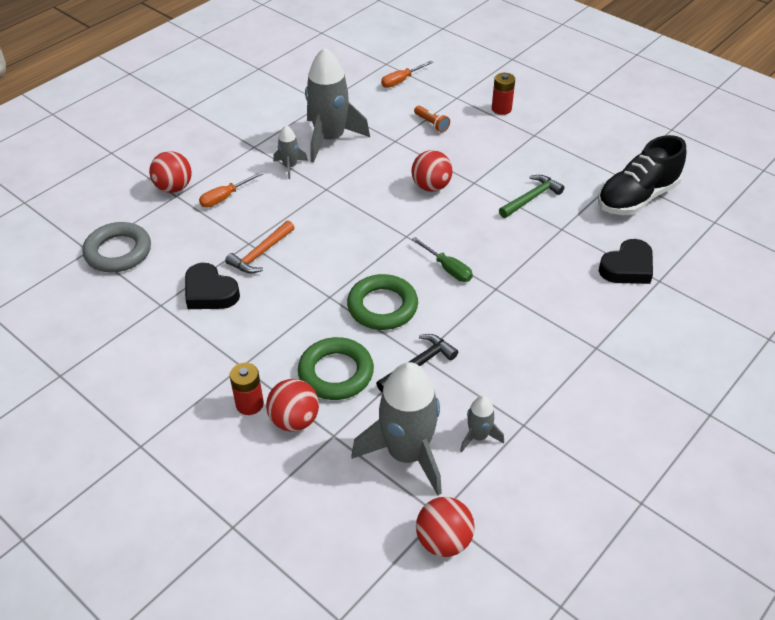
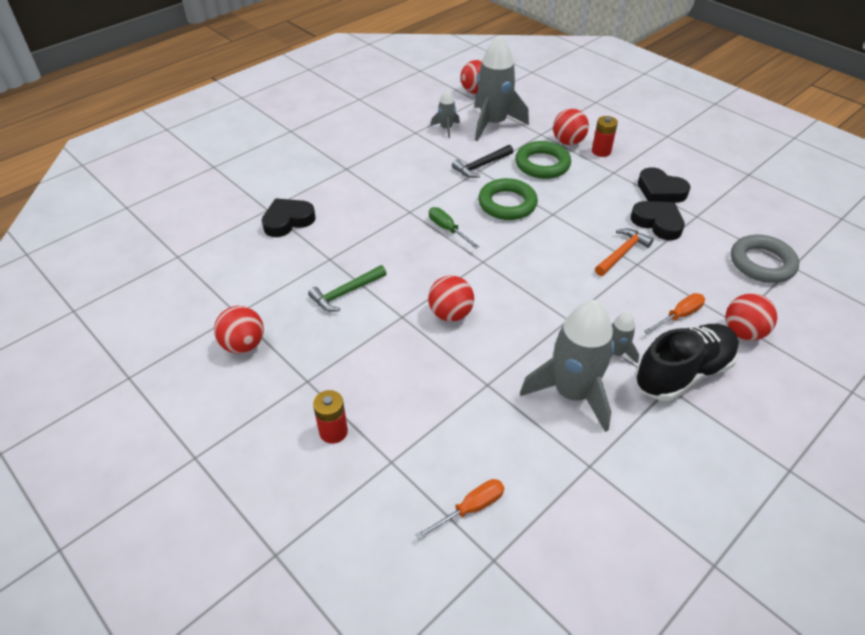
camera: 175 degrees left, 0 degrees up
orange flashlight [414,106,450,133] -> none
black shoe [598,135,686,215] -> black shoe moved to [635,324,739,401]
none -> red ball [214,306,264,354]
none -> black heart [638,167,691,203]

